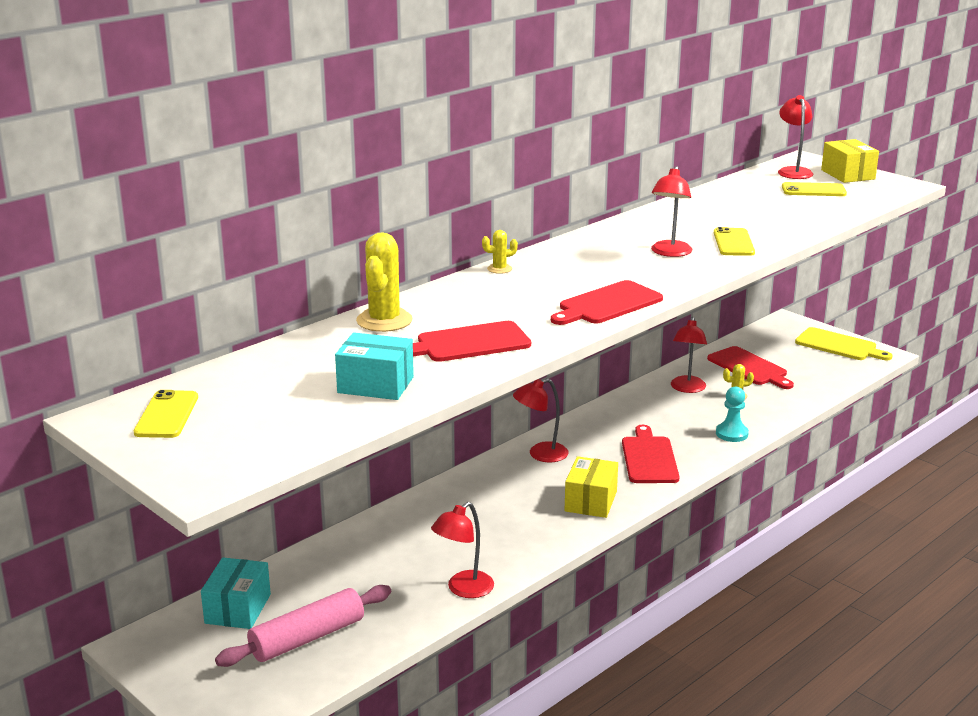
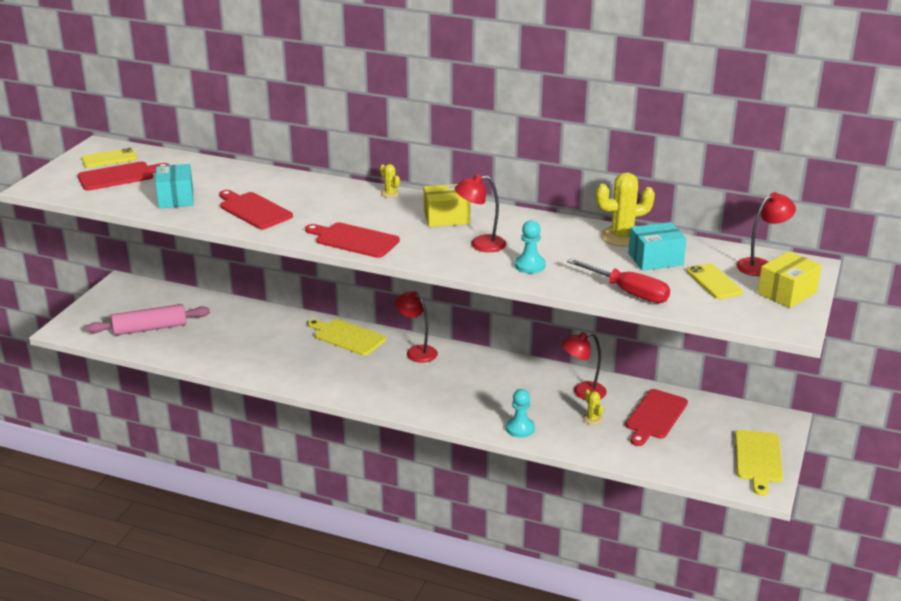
camera: 65 degrees right, 5 degrees up
turquoise box [201,557,271,629] -> turquoise box moved to [628,222,687,271]
pink rolling pin [215,585,391,667] -> pink rolling pin turned 45 degrees counterclockwise [86,304,210,335]
yellow cactus [356,232,412,332] -> yellow cactus moved to [596,172,655,247]
red lamp [431,502,494,598] -> none
yellow box [565,456,618,518] -> yellow box moved to [424,184,470,227]
red cutting board [622,425,680,483] -> red cutting board moved to [78,162,169,191]
yellow phone [714,227,755,256] -> turquoise pawn [515,220,546,273]
none -> yellow cutting board [307,319,386,356]
none -> red screwdriver [567,259,670,303]

